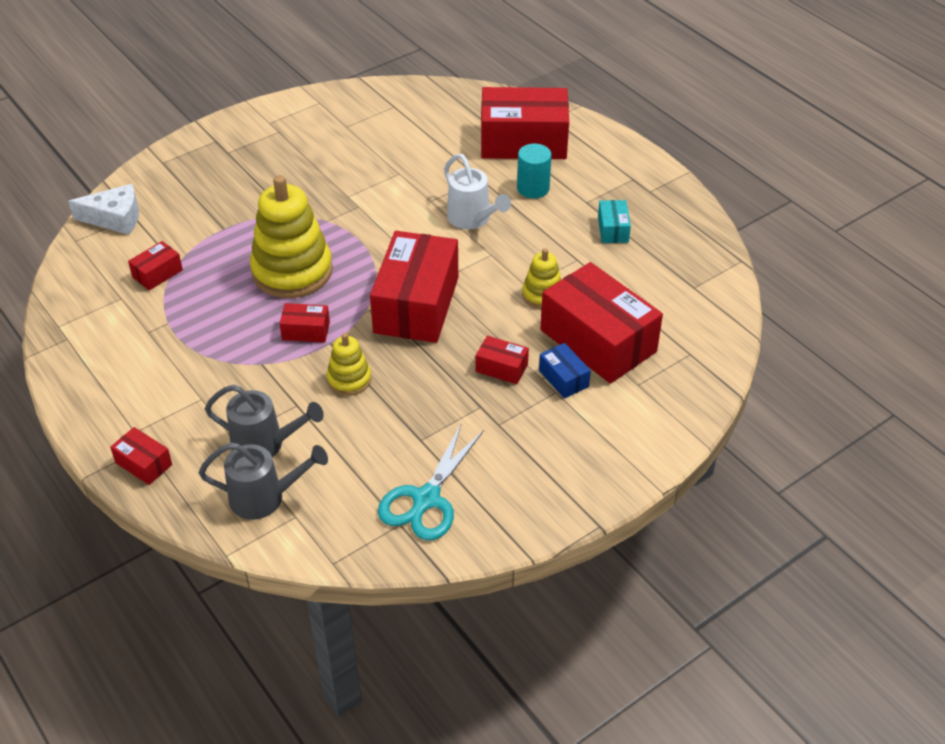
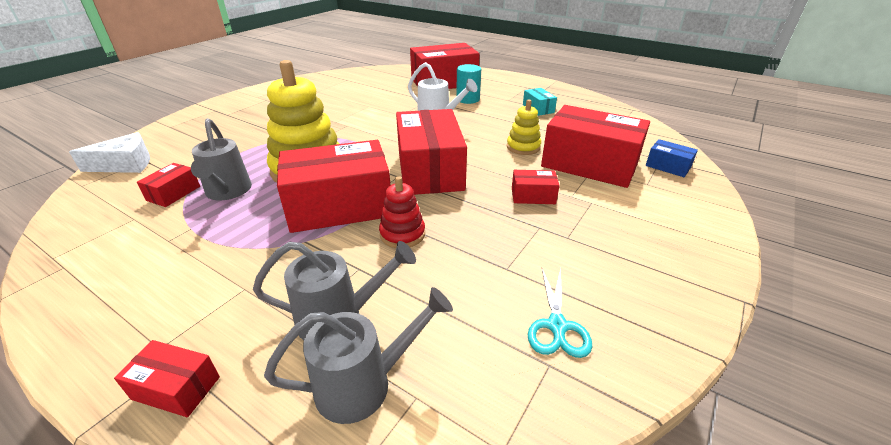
camera: 20 degrees left, 10 degrees down
red box [279,303,330,343] -> red box [277,140,390,233], size x2.26
yellow stacking toy [327,333,371,396] -> red stacking toy [379,176,425,248]
turquoise scissors [378,423,484,540] -> turquoise scissors [528,268,592,358], size x0.66
blue box [539,343,591,399] -> blue box moved to [646,139,698,177]
none -> grey watering can [191,118,252,200]

